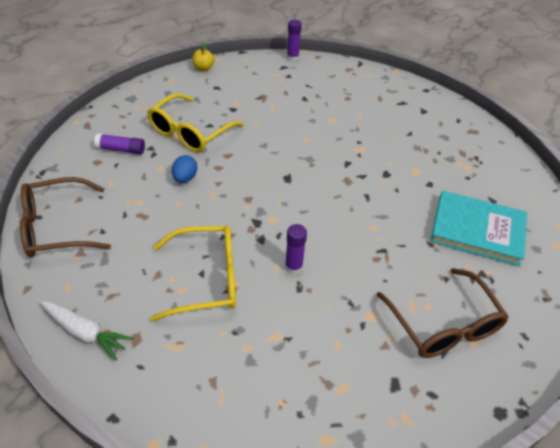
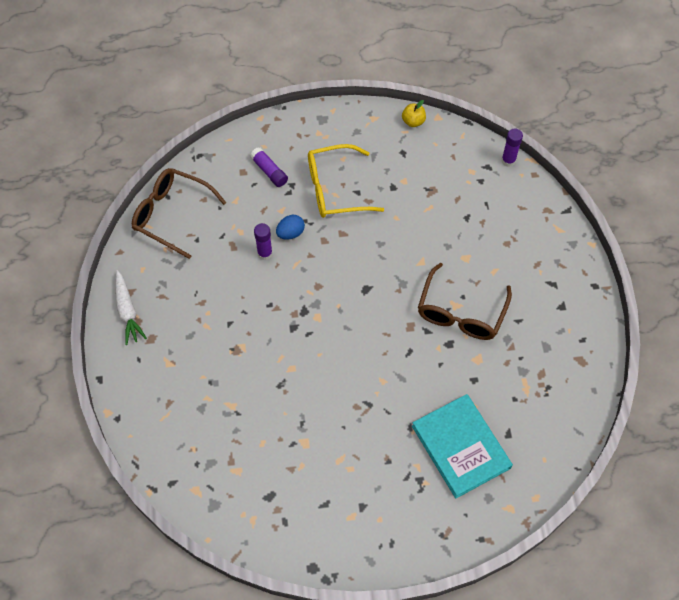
camera: 45 degrees right, 15 degrees up
yellow glasses [151,226,236,321] -> none
purple glue stick [285,224,307,274] -> purple glue stick moved to [254,223,273,260]
brown glasses [377,268,509,358] -> brown glasses moved to [418,263,512,340]

